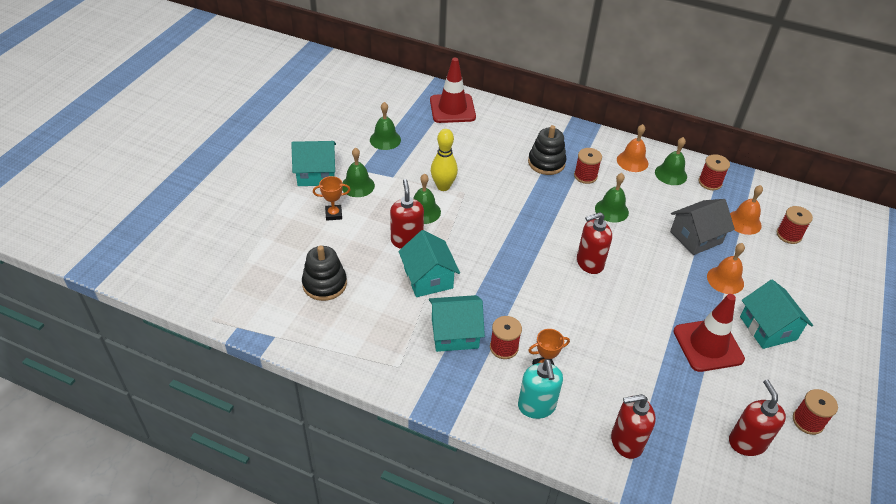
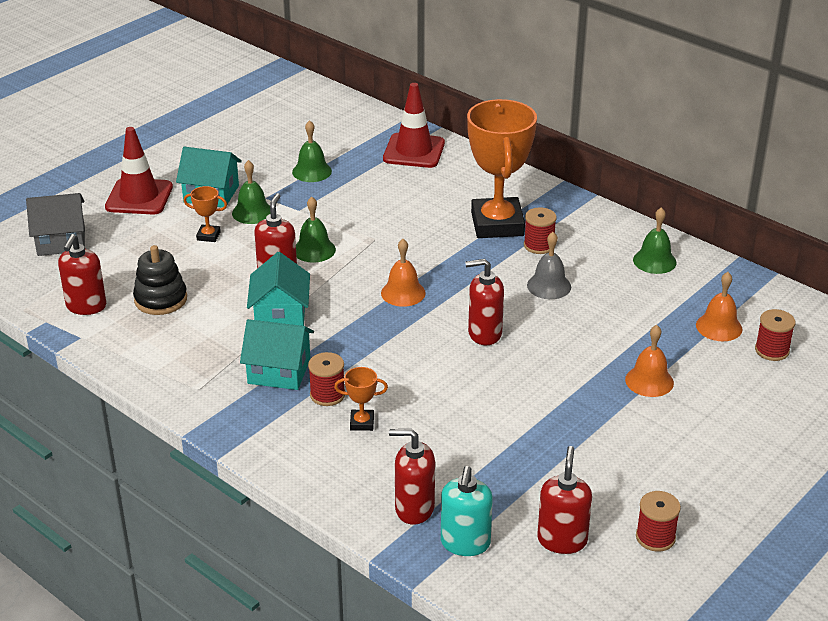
camera: 20 degrees right, 10 degrees down
yellow bowling pin [431,129,458,191] -> none
turquoise soap dispenser [518,359,563,419] -> turquoise soap dispenser moved to [441,466,493,556]
black stacking toy [528,125,566,175] -> orange trophy [467,99,537,238]
green bell [595,173,629,223] -> grey bell [527,232,571,299]
orange bell [617,124,648,172] -> orange bell moved to [381,239,426,307]
grey house [670,199,735,255] -> grey house moved to [26,193,85,256]
red traffic cone [673,294,745,372] -> red traffic cone moved to [105,127,173,214]
red spool [698,154,730,190] -> none
turquoise house [740,280,813,349] -> none
none -> red soap dispenser [58,234,106,315]

